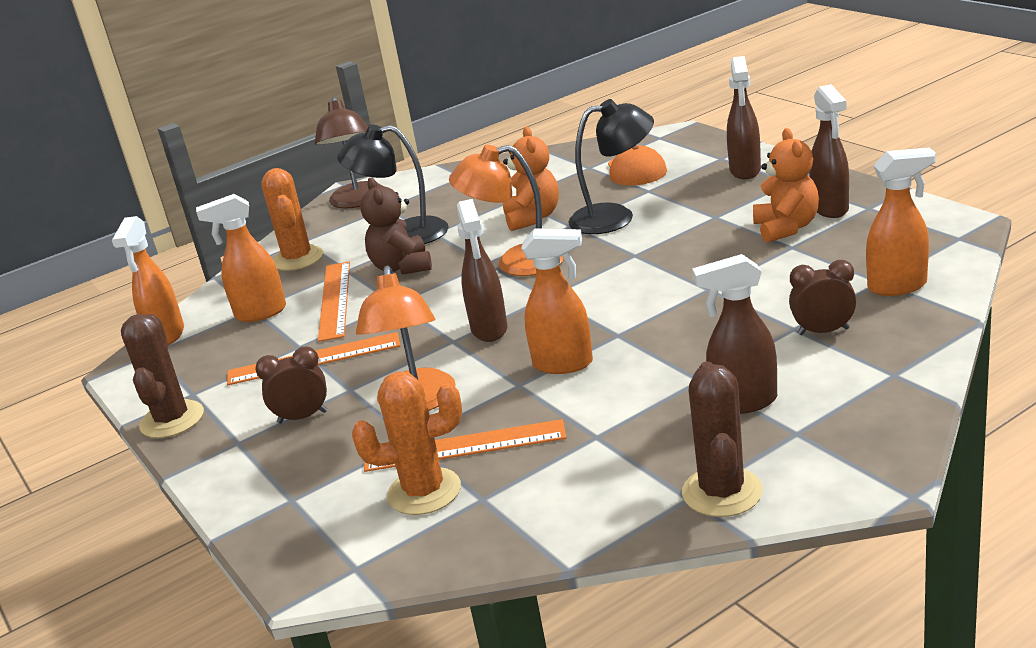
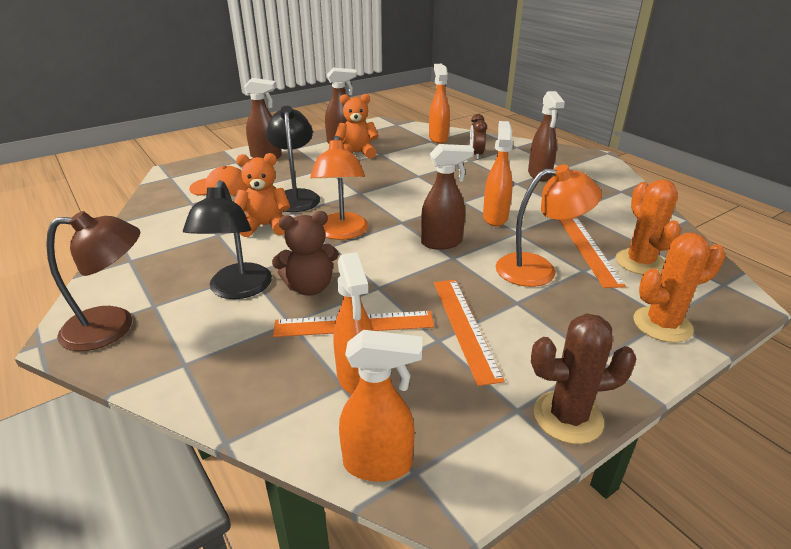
camera: 95 degrees left, 5 degrees up
brown clock [255,347,327,424] -> none
orange cactus [261,168,323,271] -> orange cactus moved to [634,233,725,343]
brown cactus [682,362,763,517] -> none

